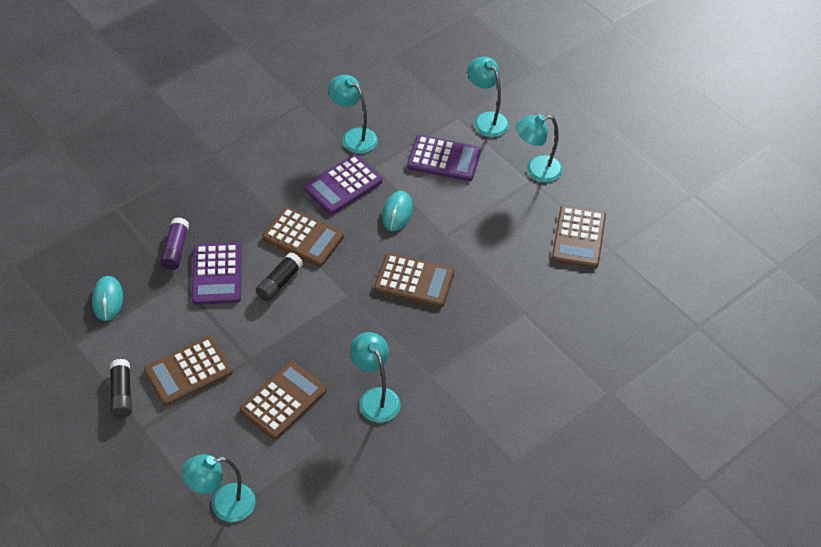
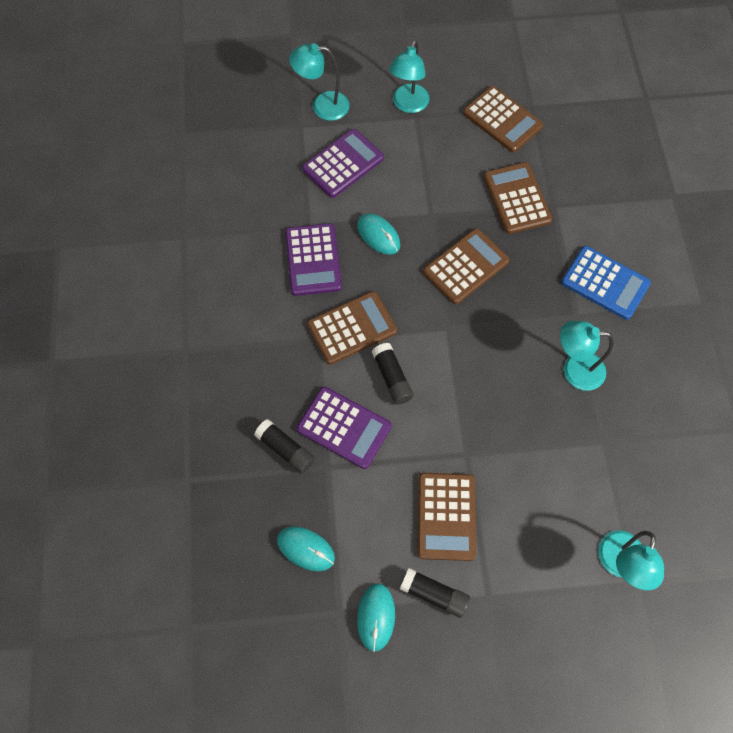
camera: 55 degrees left, 15 degrees up
purple glue stick [160,217,189,270] -> black glue stick [254,419,315,474]
brown calculator [239,361,327,439] -> brown calculator moved to [484,162,552,234]
turquoise lamp [328,75,378,154] -> none
none -> turquoise mouse [357,583,395,652]
none -> blue calculator [561,246,651,320]

